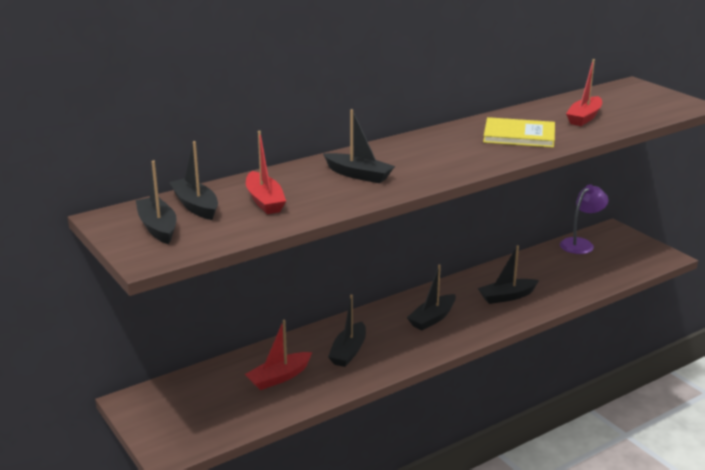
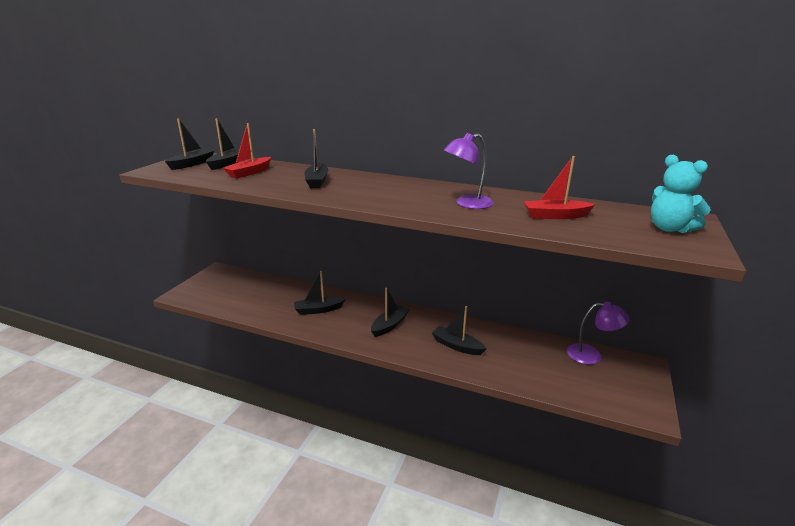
camera: 55 degrees right, 0 degrees up
red boat [245,320,312,390] -> none
black boat [407,264,456,330] -> black boat turned 120 degrees clockwise [371,288,410,337]
yellow book [483,117,555,148] -> purple lamp [444,133,494,209]
none -> turquoise teddy bear [651,155,711,233]

